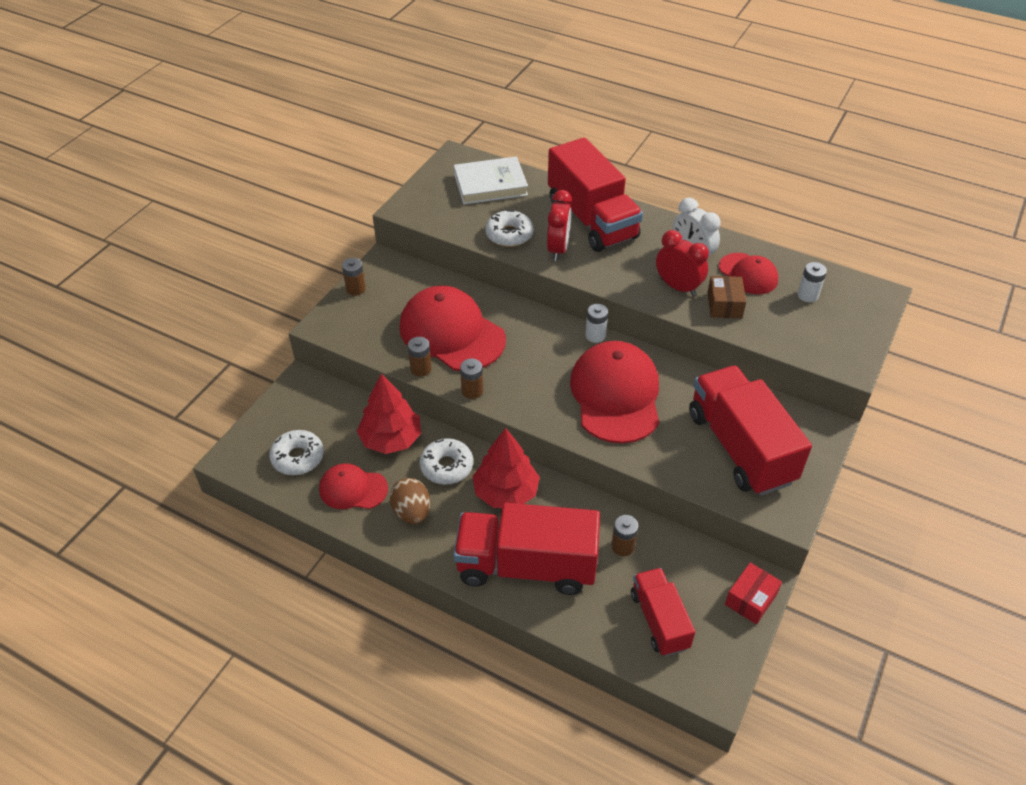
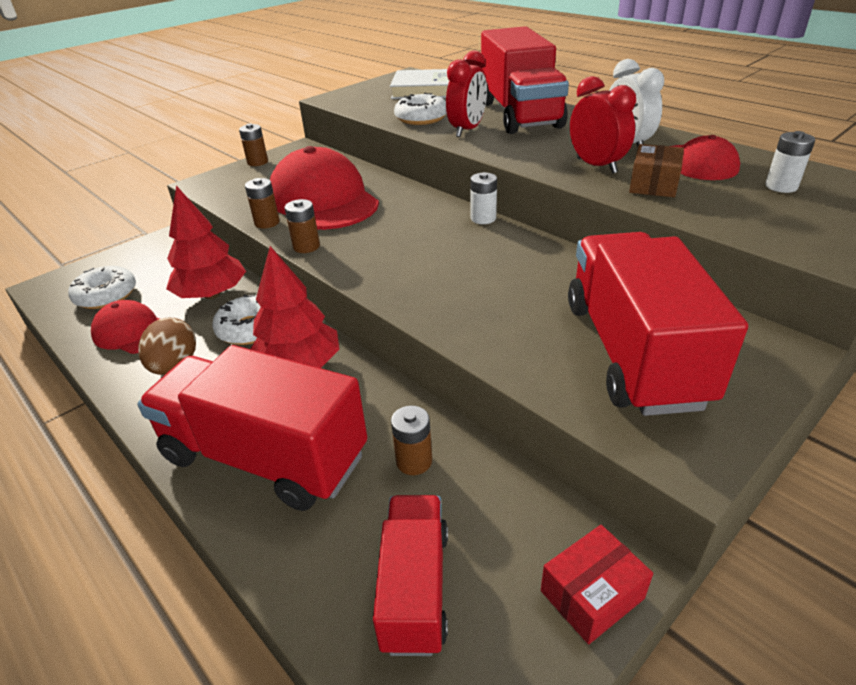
camera: 20 degrees right, 10 degrees down
red cap [570,341,659,443] -> none

